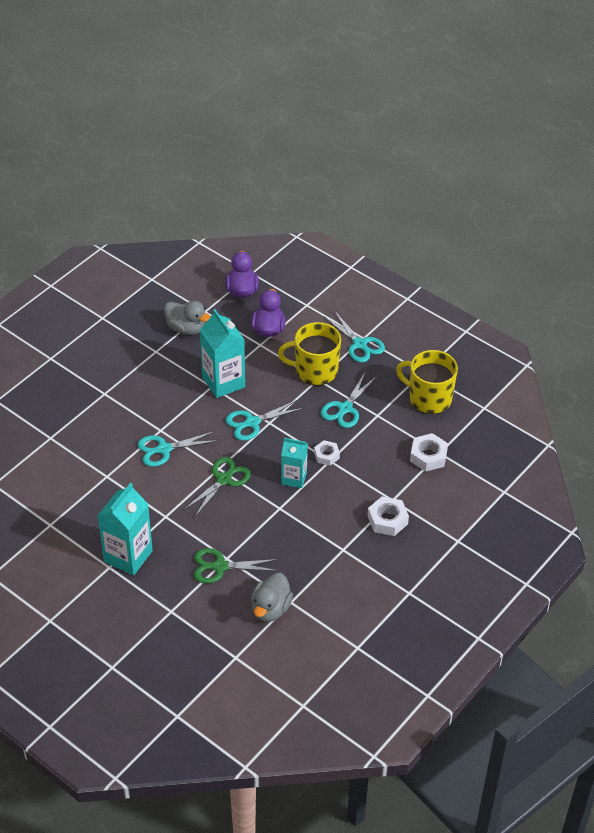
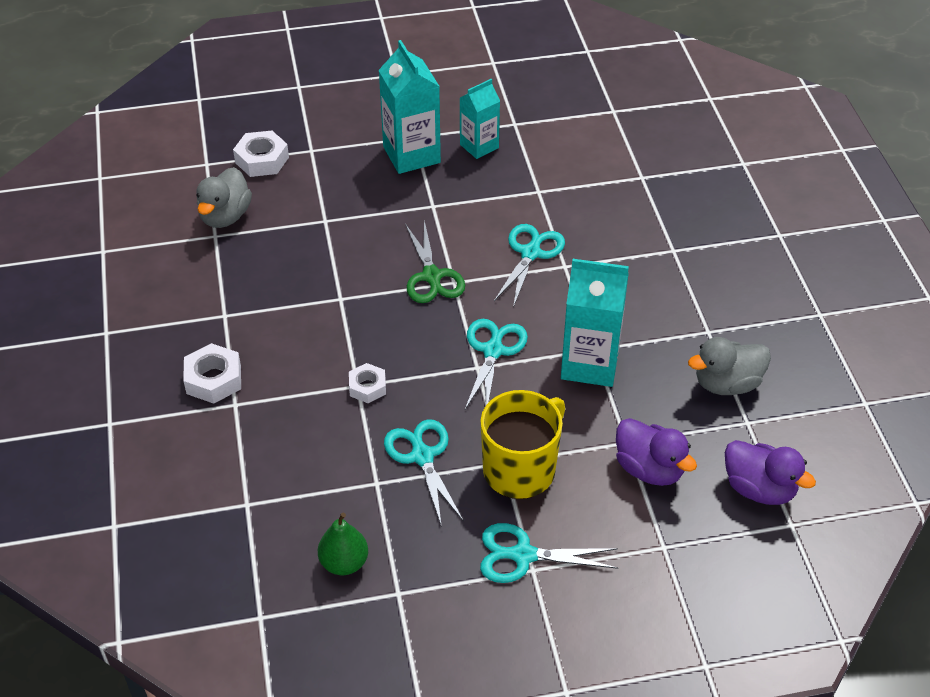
camera: 130 degrees right, 0 degrees up
green scissors [194,548,278,584] -> none
grey duck [251,573,293,622] -> grey duck turned 135 degrees counterclockwise [196,167,252,228]
turquoise carton [281,438,308,488] -> turquoise carton moved to [460,79,500,159]
yellow mug [396,350,458,414] -> green pear [318,513,368,575]
white nut [410,433,448,472] -> white nut moved to [233,130,289,177]

